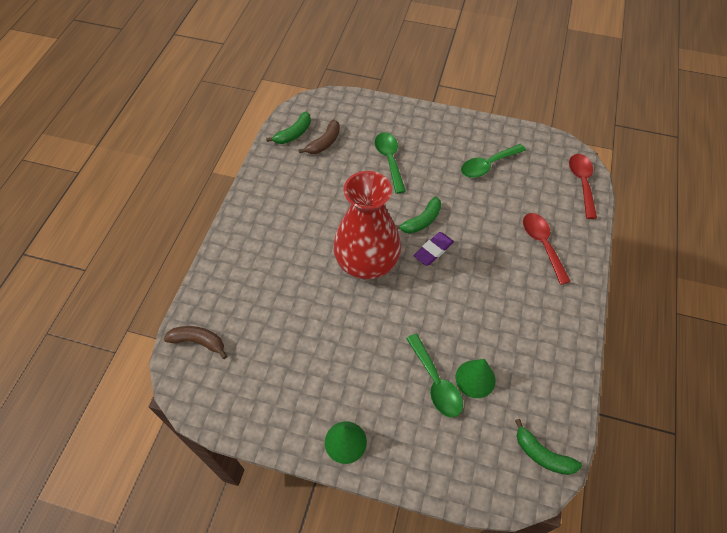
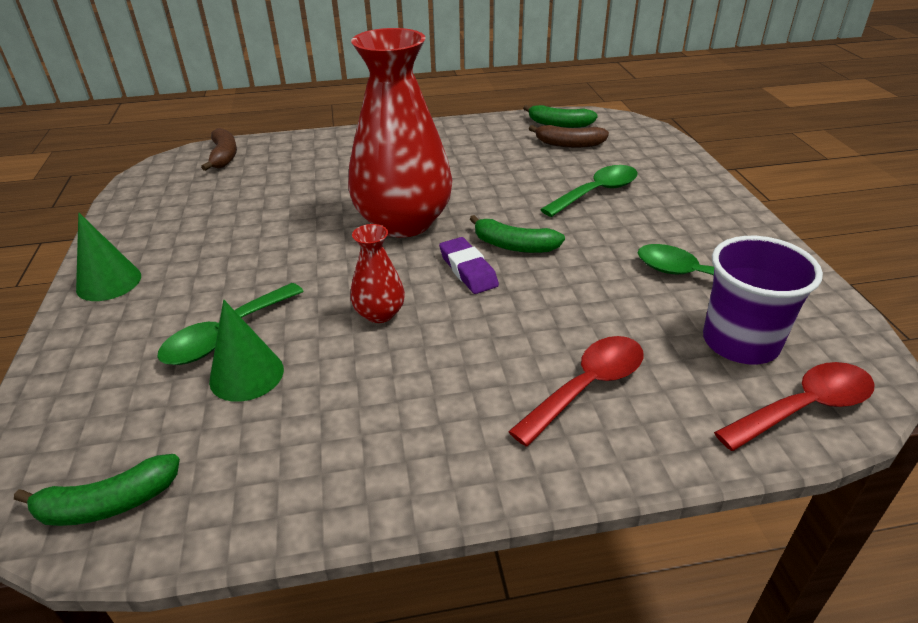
camera: 65 degrees right, 20 degrees down
purple eraser [413,232,454,266] -> purple eraser turned 45 degrees clockwise [439,237,499,294]
green banana [515,419,582,475] -> green banana turned 120 degrees counterclockwise [14,454,180,526]
none -> red vase [351,224,405,323]
none -> purple cup [703,236,823,364]

